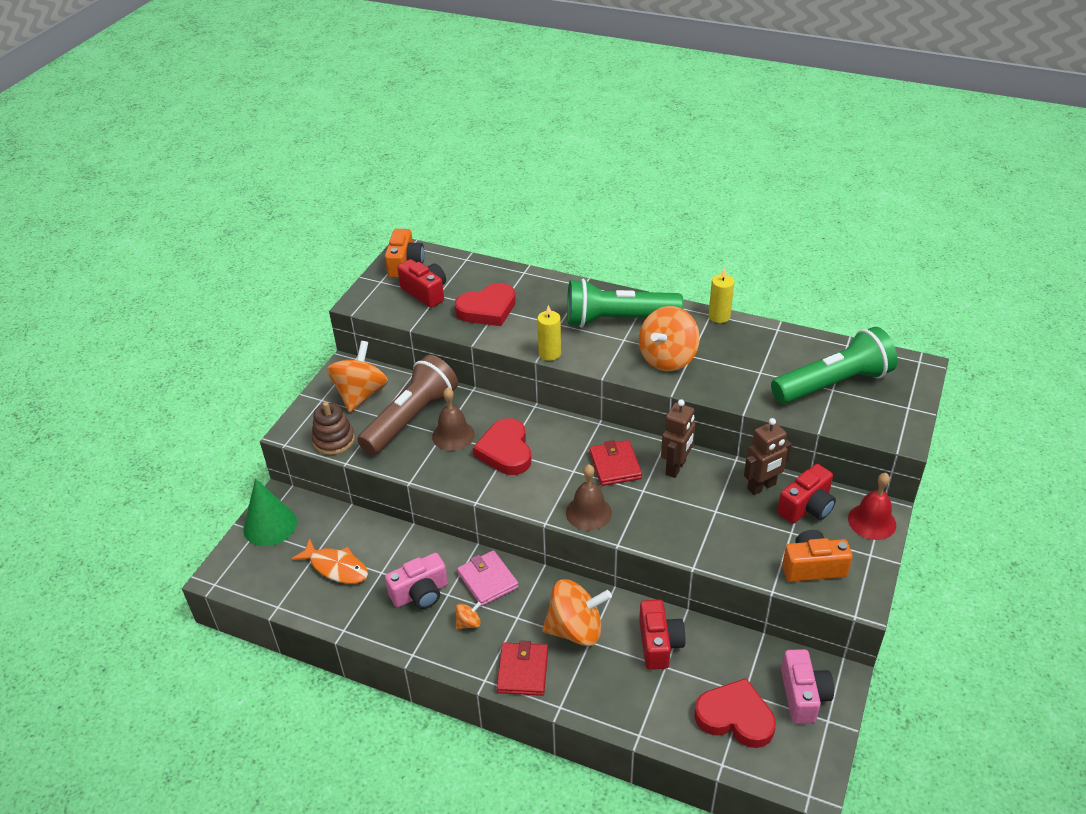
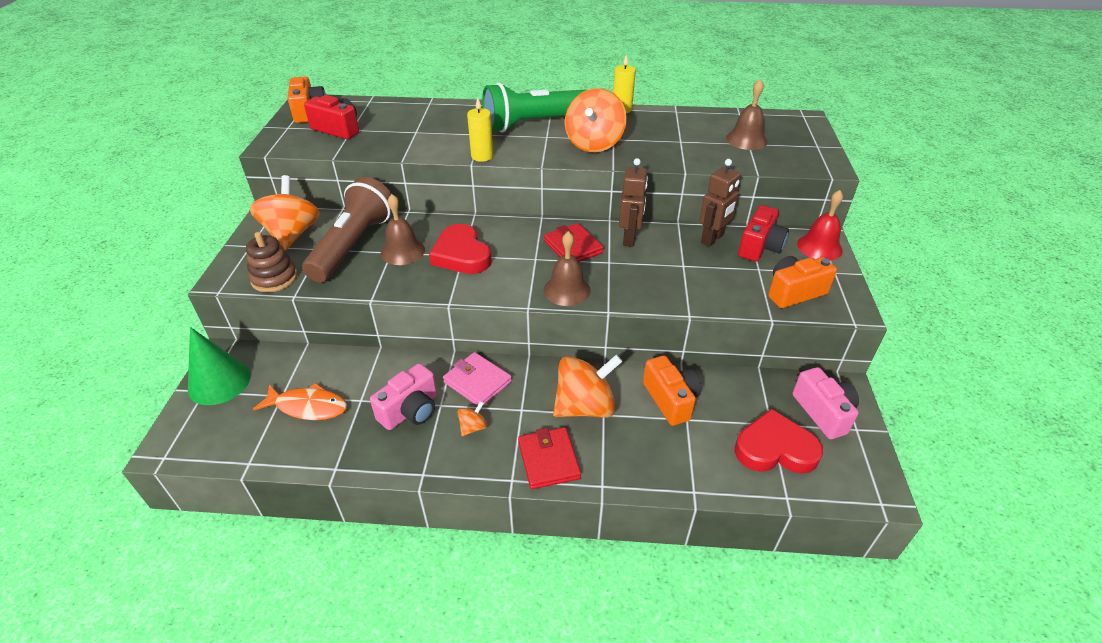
camera: 20 degrees left, 0 degrees up
red heart [455,283,516,326] -> none
red camera [639,600,686,670] -> orange camera [643,356,701,426]
green flashlight [771,327,897,404] -> brown bell [726,79,768,150]

